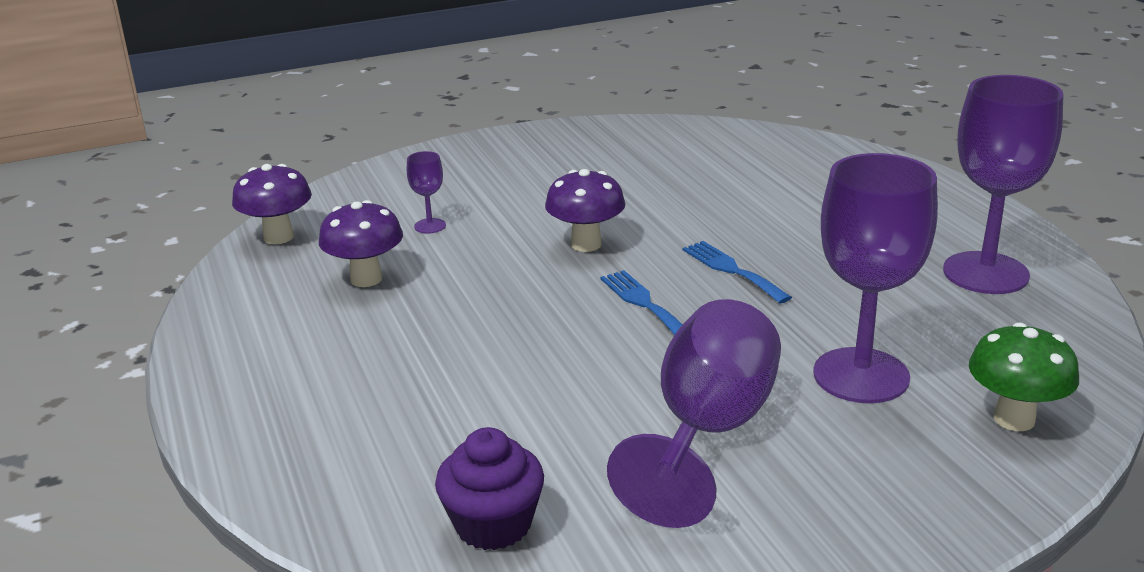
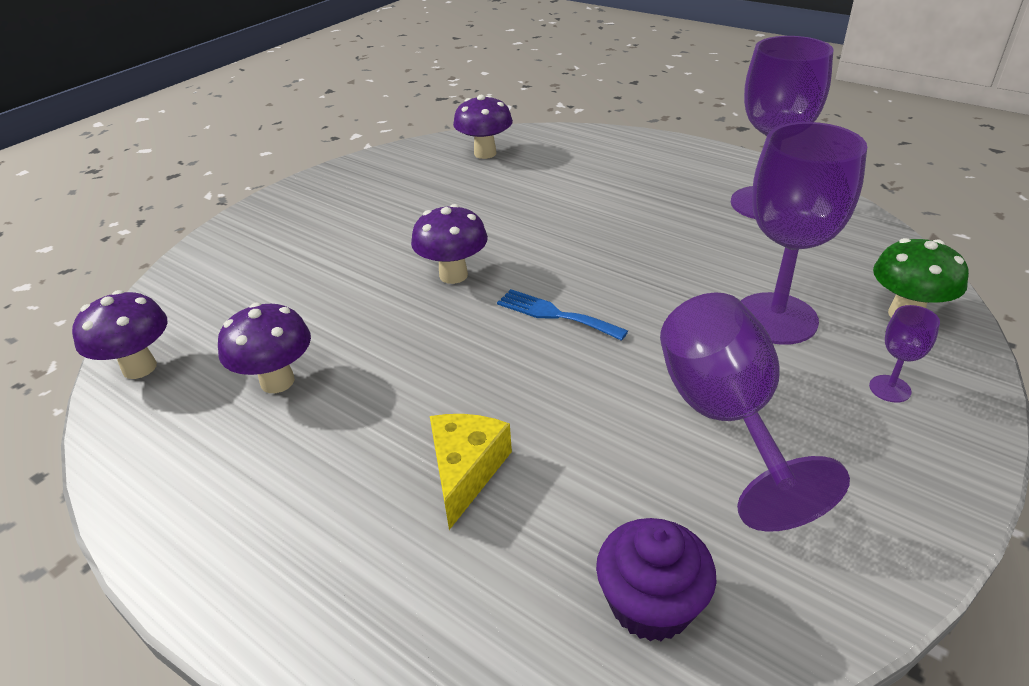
camera: 30 degrees left, 10 degrees up
purple goblet [407,151,446,234] -> purple goblet moved to [869,305,940,403]
blue fork [683,241,792,304] -> none
none -> yellow cheese [430,414,512,530]
none -> purple mushroom [453,95,513,159]

